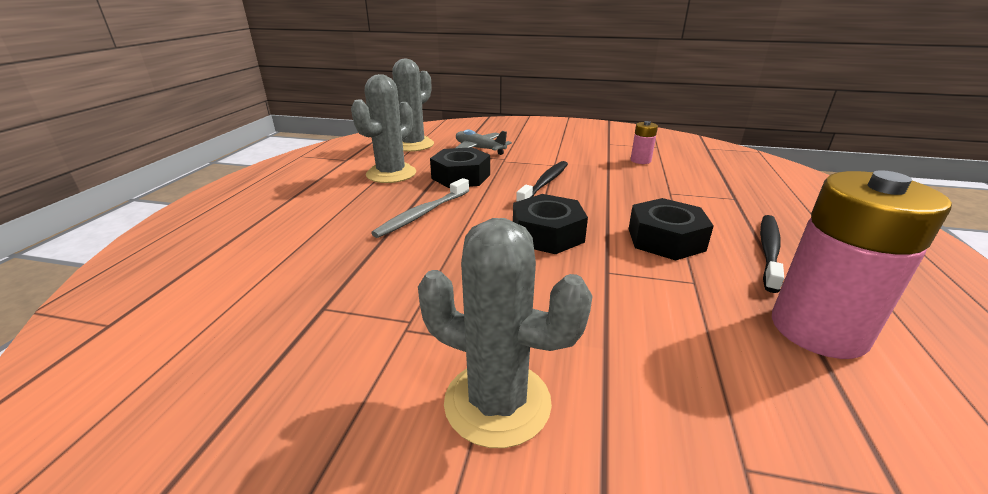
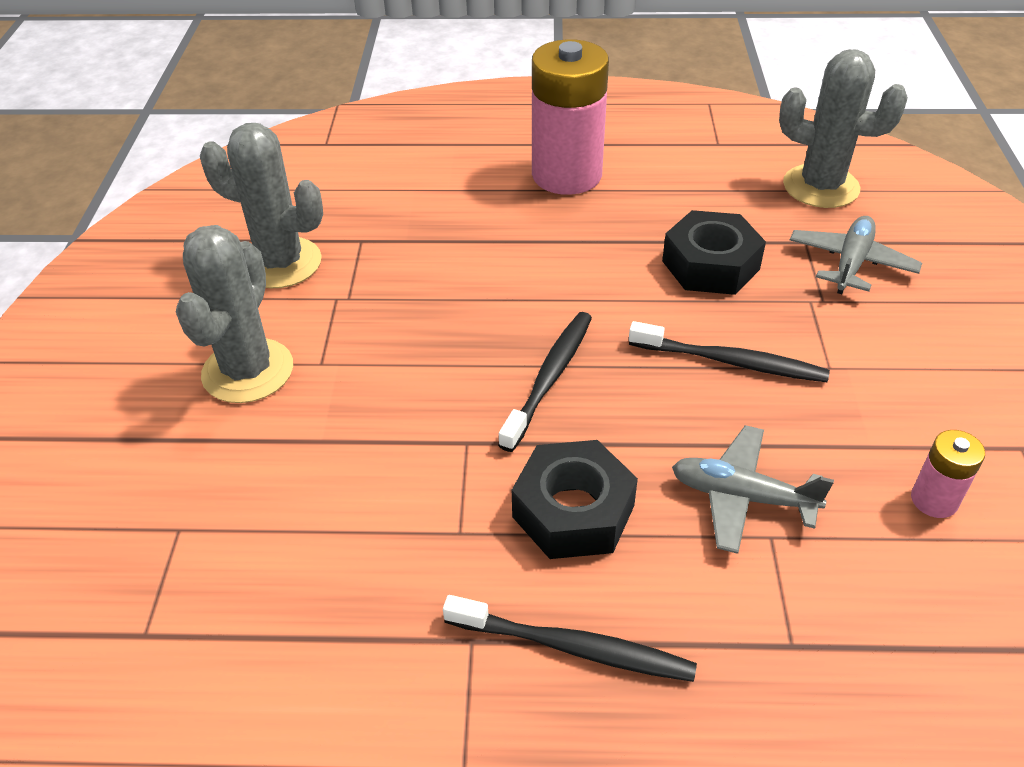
camera: 80 degrees right, 15 degrees up
grey cactus [351,74,416,183] -> grey cactus moved to [200,123,323,288]
grey toothbrush [371,178,469,238] -> none
black nut [513,194,588,254] -> black toothbrush [498,312,592,452]
pink battery [772,170,952,359] -> pink battery moved to [532,39,609,195]
none -> grey plane [672,425,834,554]

